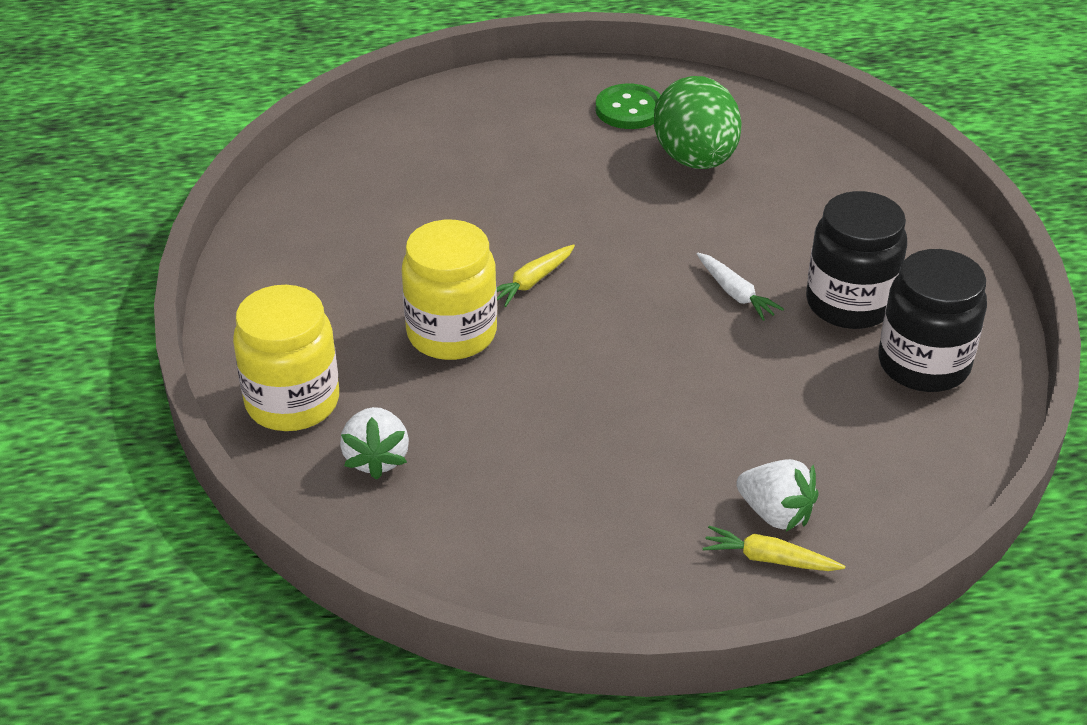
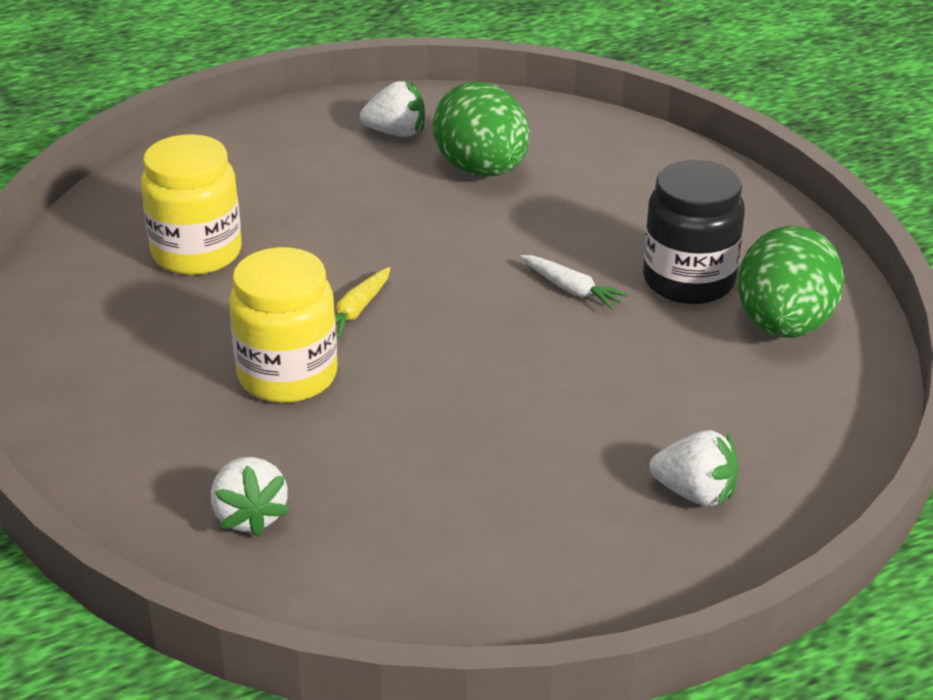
camera: 15 degrees left, 5 degrees down
yellow jar [233,285,339,431] -> yellow jar moved to [141,134,242,275]
green button [596,84,661,129] -> white strawberry [360,81,425,137]
yellow carrot [703,526,845,571] -> none
black jar [878,249,987,392] -> green egg [738,226,844,338]

